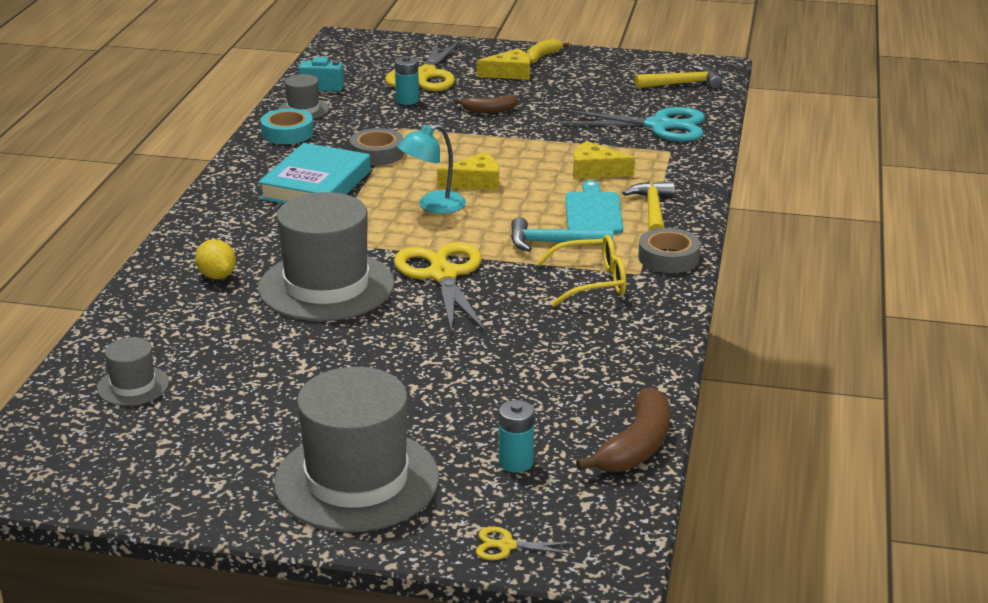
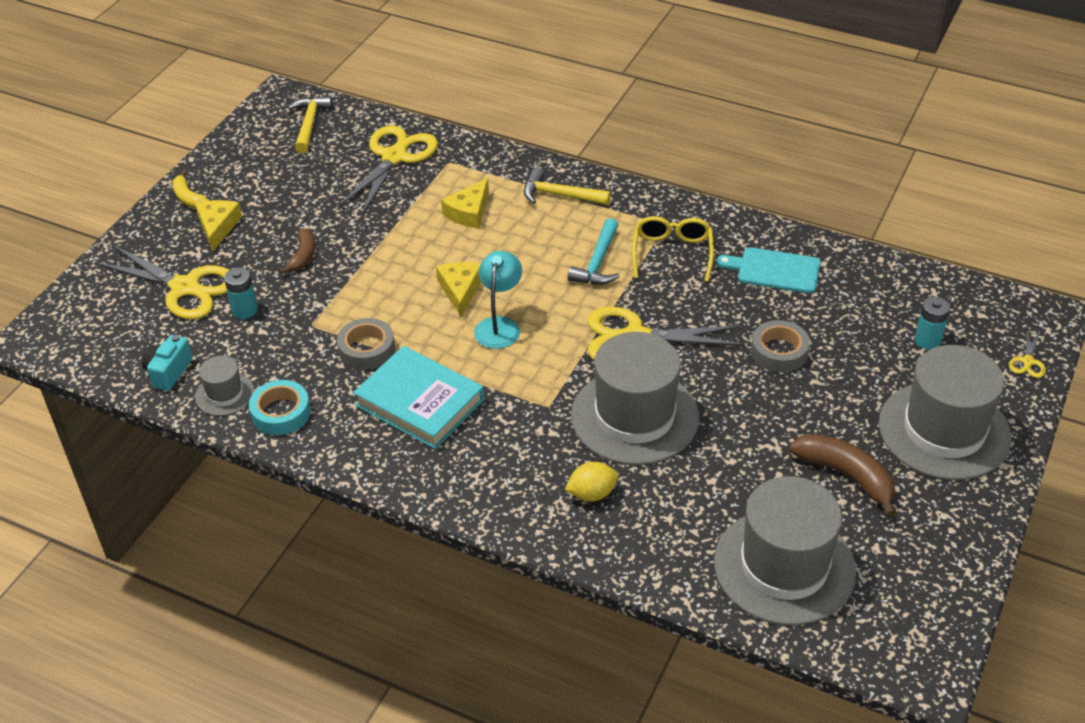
camera: 75 degrees left, 15 degrees up
grey hat [97,337,169,406] -> grey hat [714,476,856,625], size x2.13
turquoise lamp [398,124,466,214] -> turquoise lamp turned 150 degrees counterclockwise [474,251,522,349]
turquoise scissors [560,107,705,142] -> yellow scissors [338,125,438,215]
turquoise cutting board [565,180,623,234] -> turquoise cutting board moved to [716,247,821,293]
brown banana [576,387,670,472] -> brown banana moved to [789,433,895,517]
grey tape [638,228,700,273] -> grey tape moved to [751,320,810,373]

